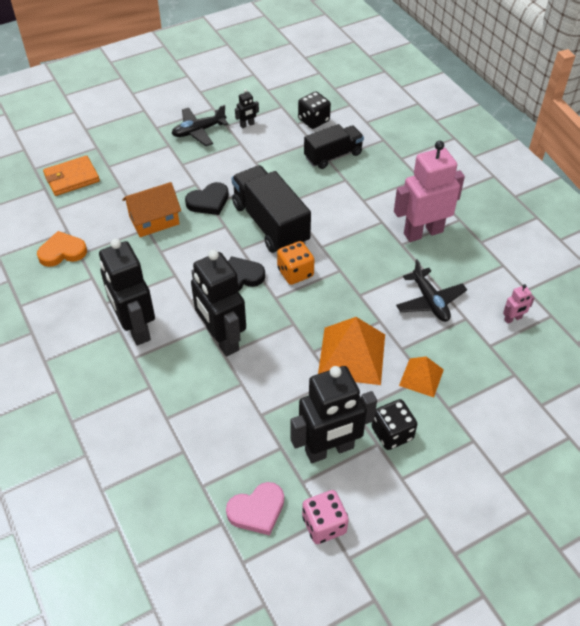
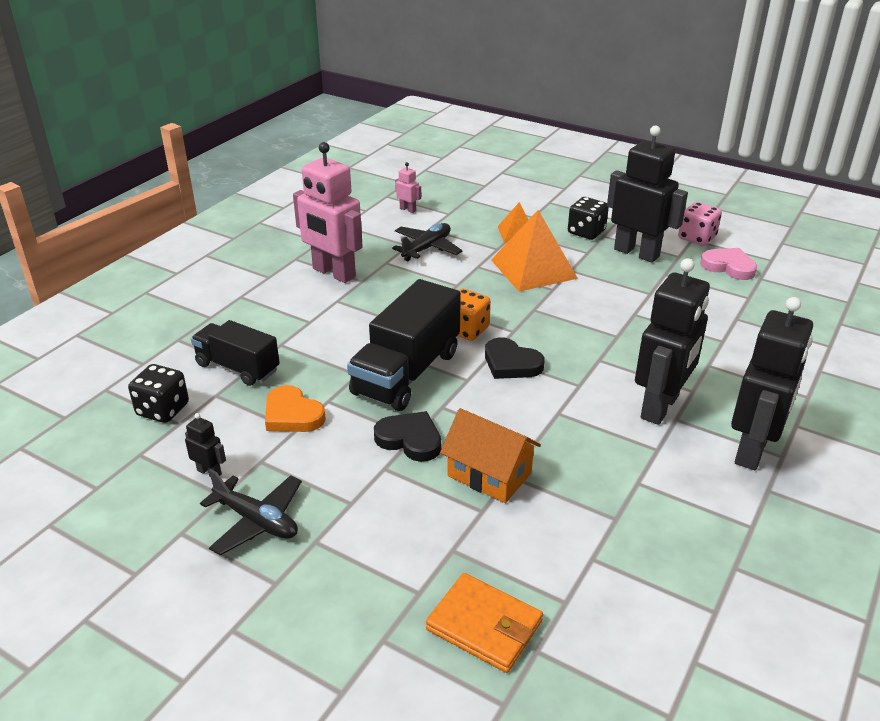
camera: 120 degrees left, 15 degrees down
orange heart [37,231,87,267] -> orange heart moved to [265,385,326,432]
black robot [191,250,246,356] -> black robot moved to [731,297,813,470]

